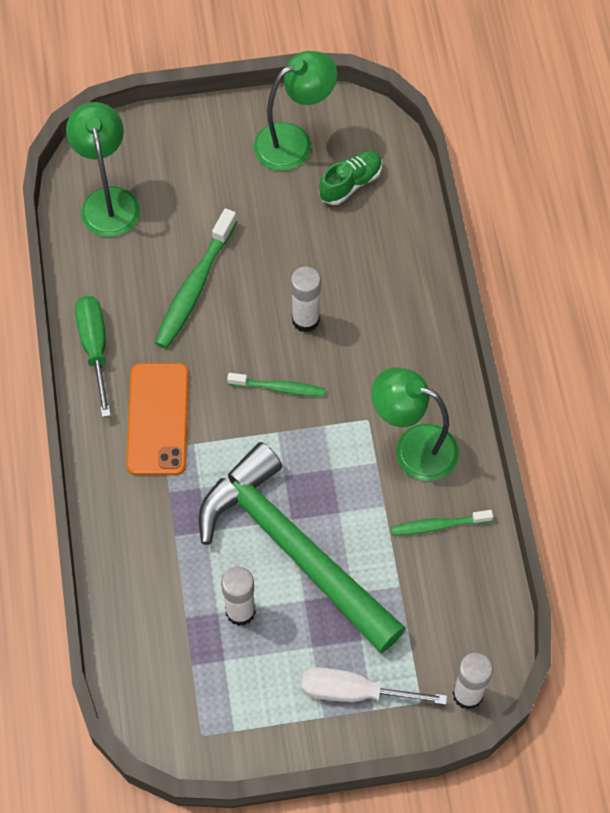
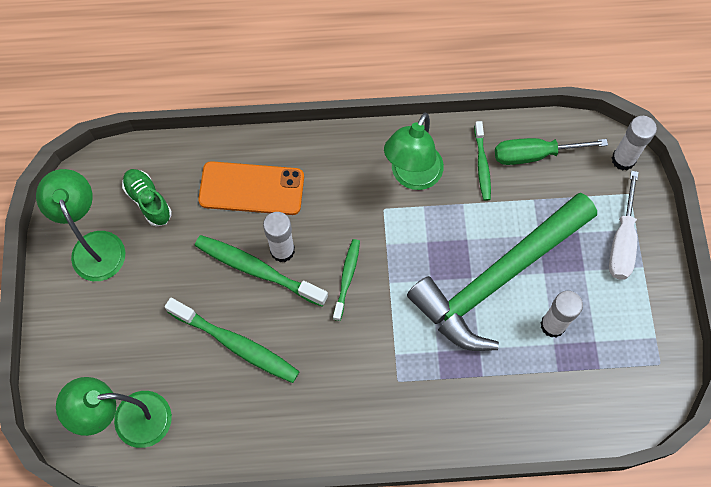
camera: 85 degrees left, 5 degrees up
green screwdriver [75,296,111,417] -> green screwdriver moved to [495,138,608,165]
orange phone [126,363,189,475] -> orange phone moved to [198,161,304,215]
none -> green toothbrush [195,235,328,307]

